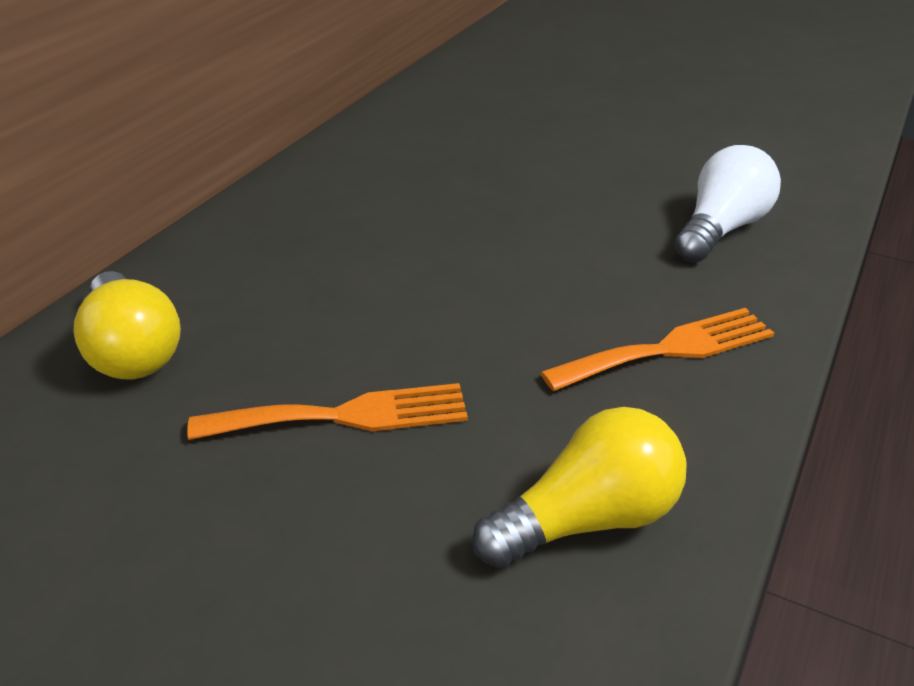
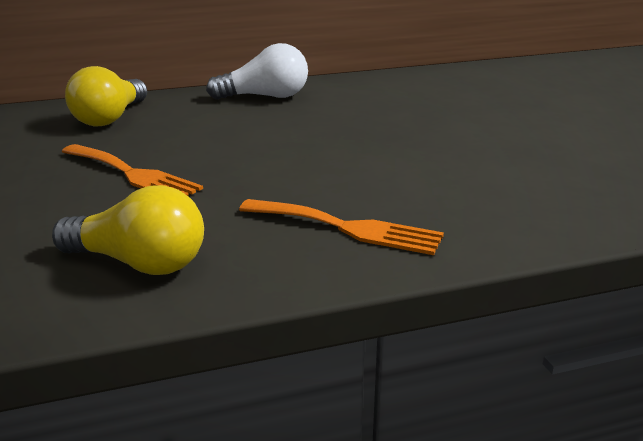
camera: 45 degrees right, 10 degrees down
white light bulb [675,145,781,262] -> white light bulb moved to [206,43,308,100]

